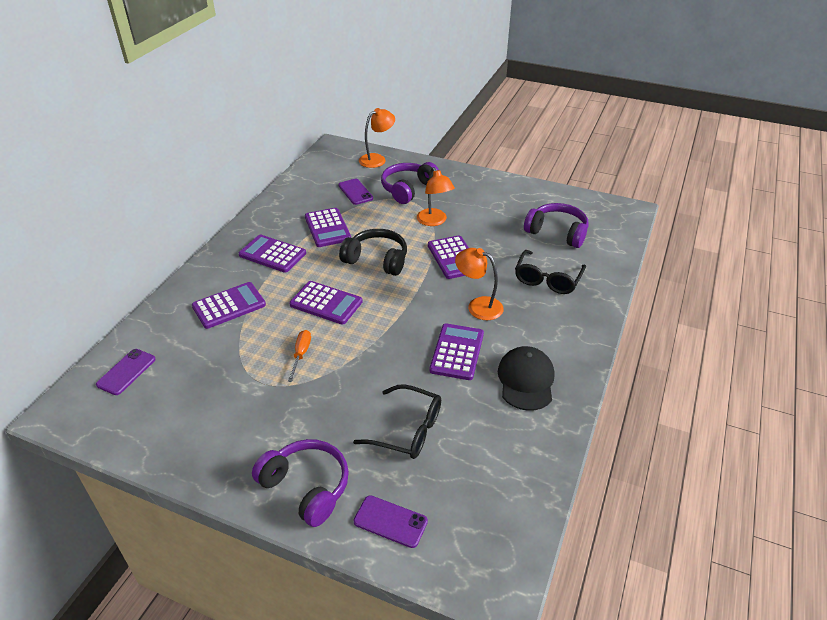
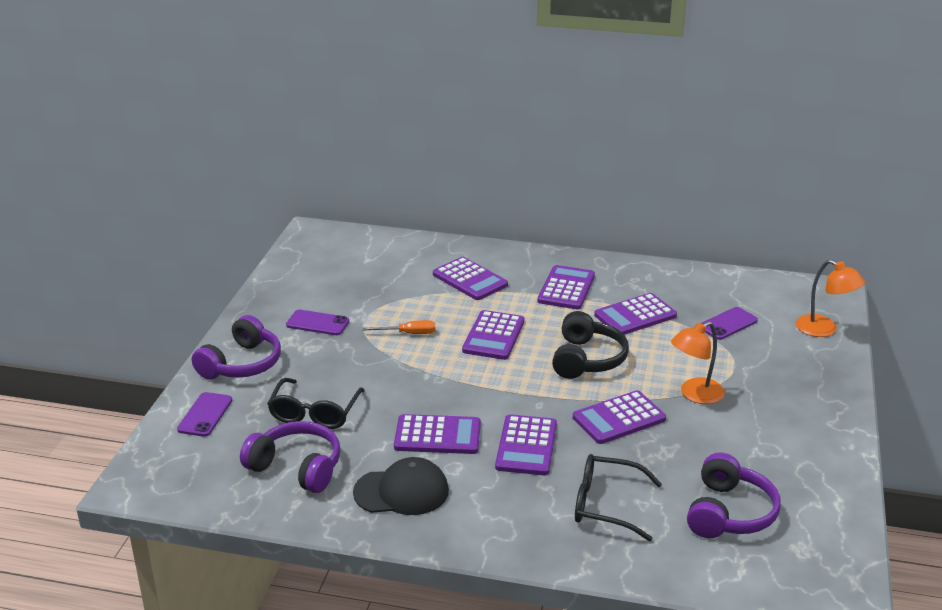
camera: 80 degrees right, 10 degrees down
purple phone [96,349,156,395] -> purple phone moved to [286,310,349,335]
purple headphones [381,162,439,204] -> purple headphones moved to [240,421,341,493]
orange lamp [455,248,504,320] -> purple calculator [495,414,557,475]

